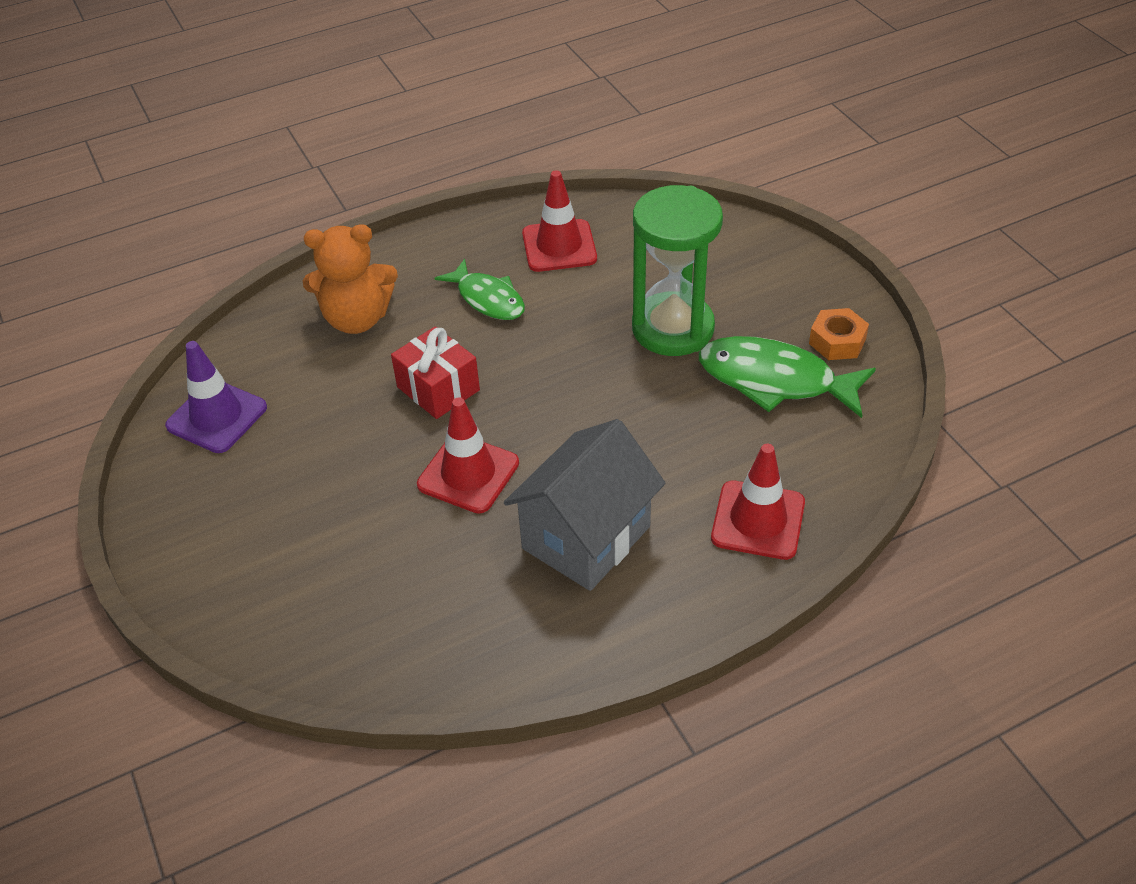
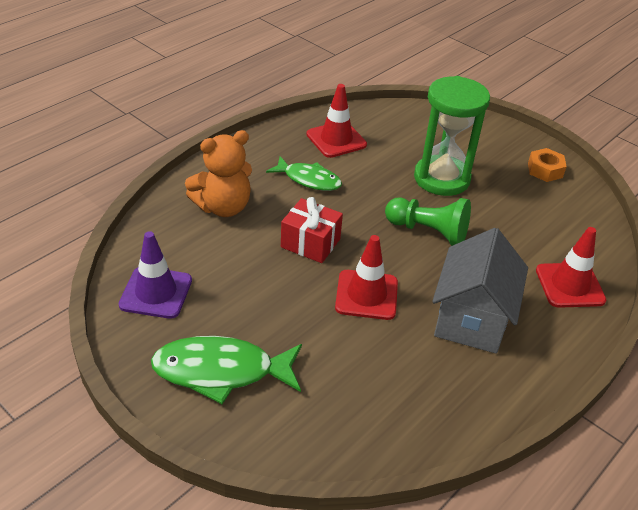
camera: 25 degrees left, 5 degrees down
green fish [699,336,876,418] -> green fish moved to [151,336,302,404]
none -> green pawn [385,197,471,246]

